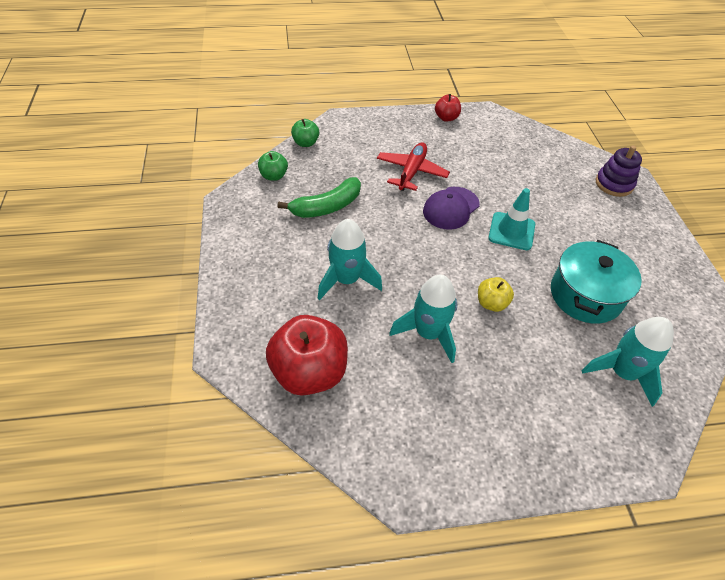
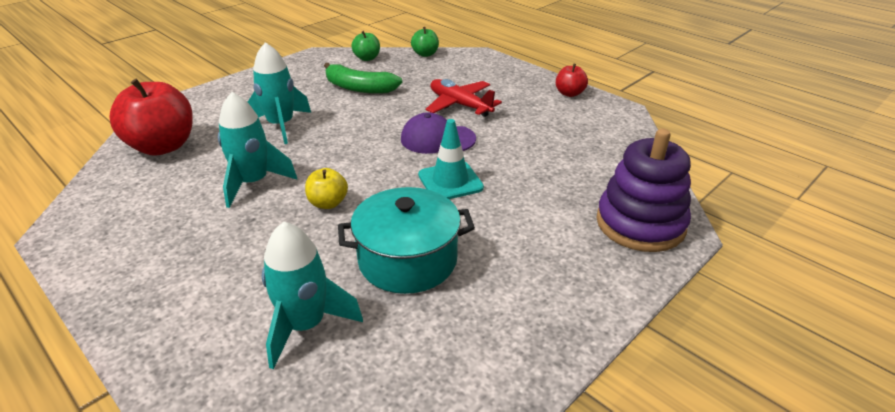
camera: 55 degrees right, 15 degrees down
red plane [377,142,450,191] -> red plane turned 120 degrees counterclockwise [426,79,502,117]
purple stacking toy [595,145,642,197] -> purple stacking toy [596,129,691,252], size x1.53

